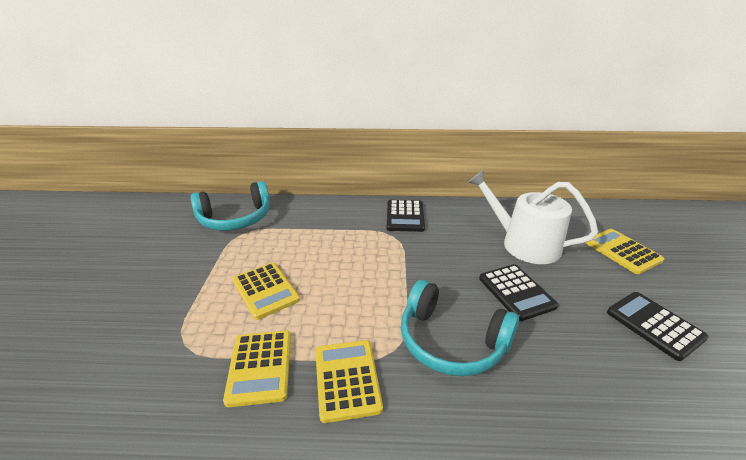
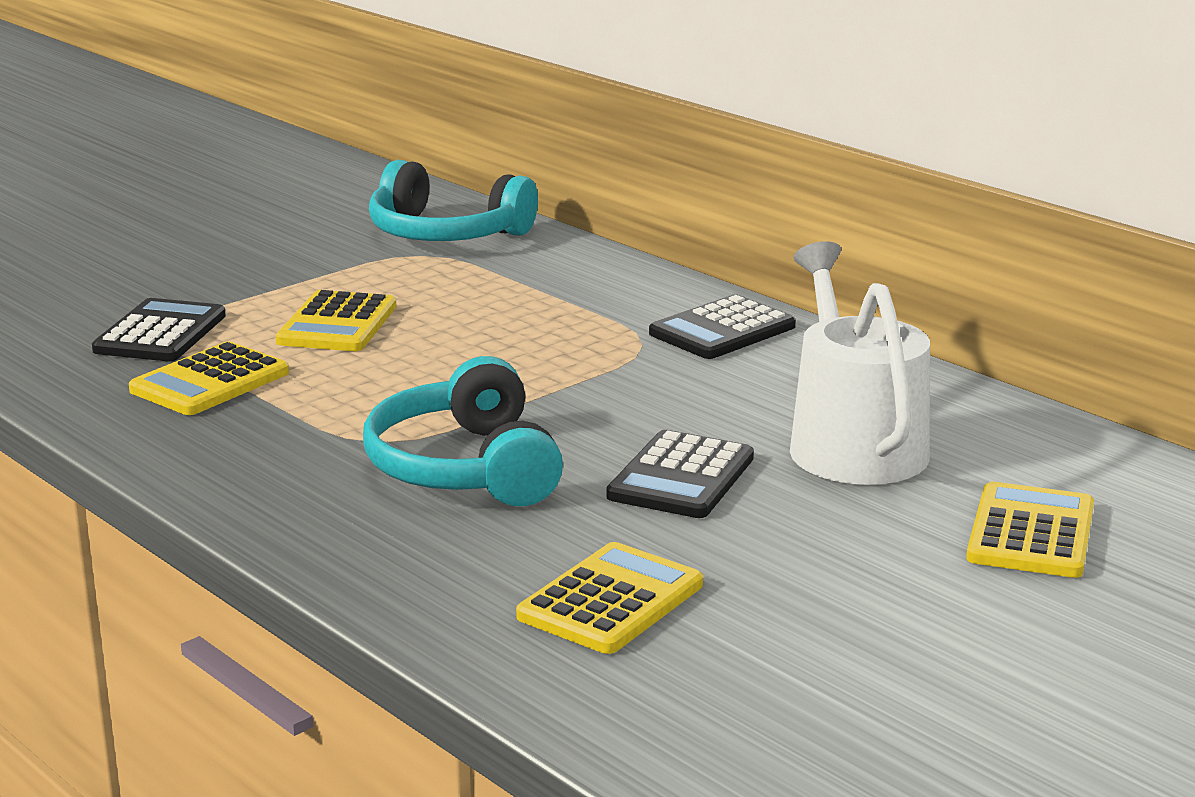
camera: 45 degrees right, 10 degrees down
yellow calculator [315,340,383,423] -> yellow calculator moved to [516,542,703,654]
black calculator [607,292,708,361] -> black calculator moved to [92,298,226,361]

